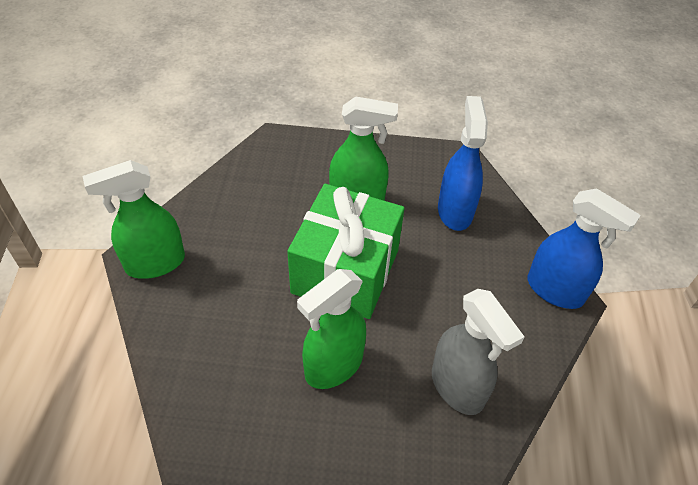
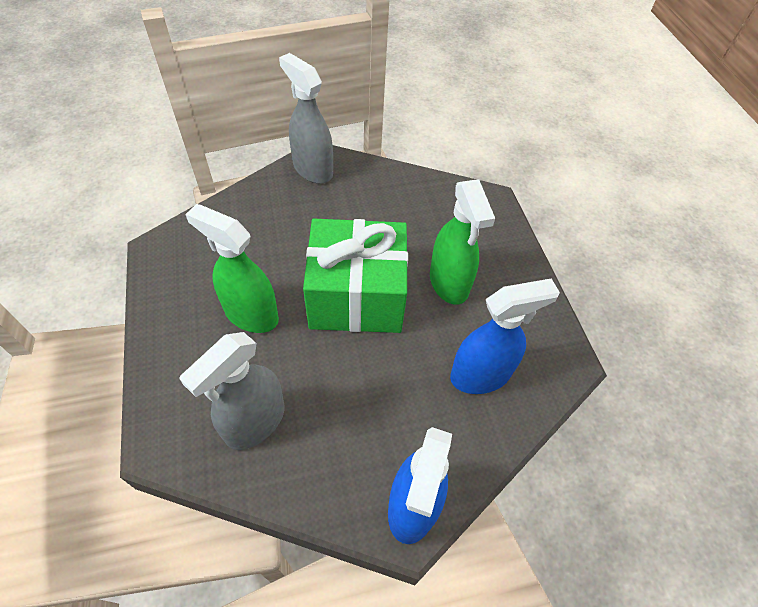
camera: 70 degrees right, 5 degrees up
green spray bottle [83,160,185,279] -> grey spray bottle [279,53,333,184]

